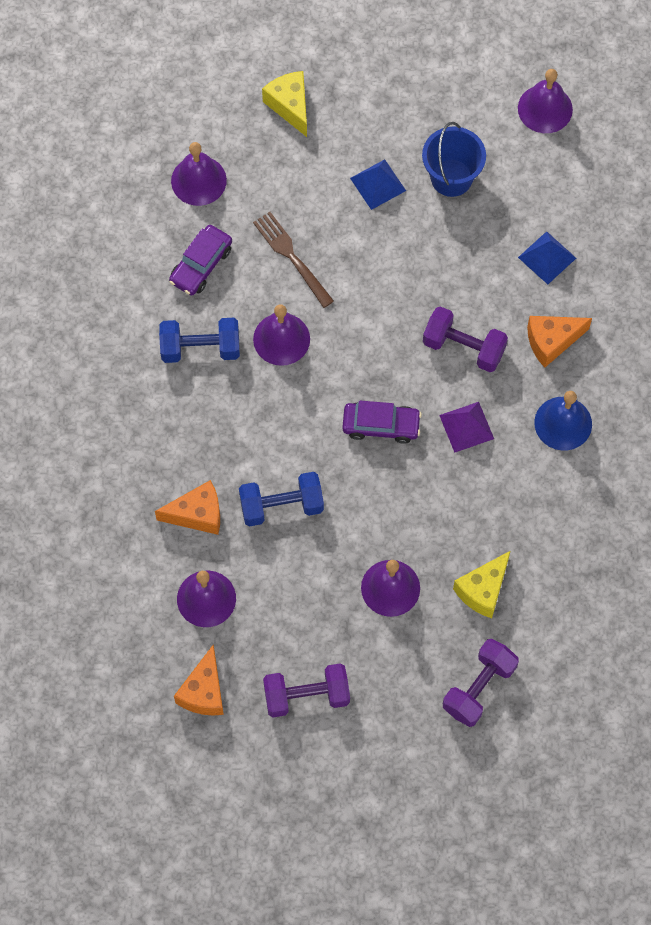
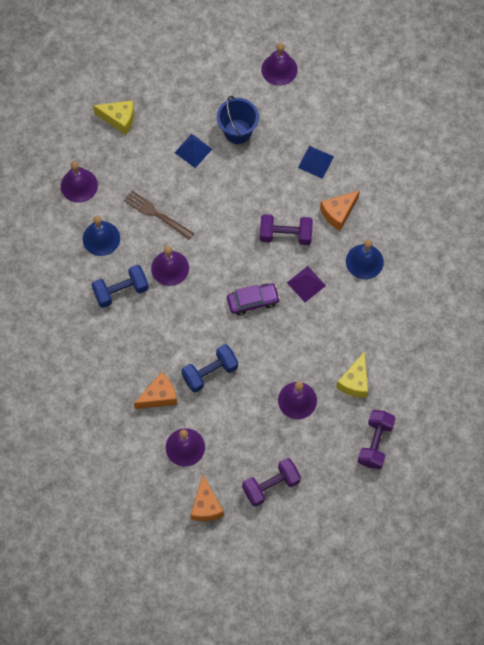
camera: 20 degrees left, 0 degrees up
purple car [169,225,232,296] -> blue bell [83,216,120,256]
yellow cheese [262,71,307,137] -> yellow cheese turned 150 degrees clockwise [93,100,134,135]

